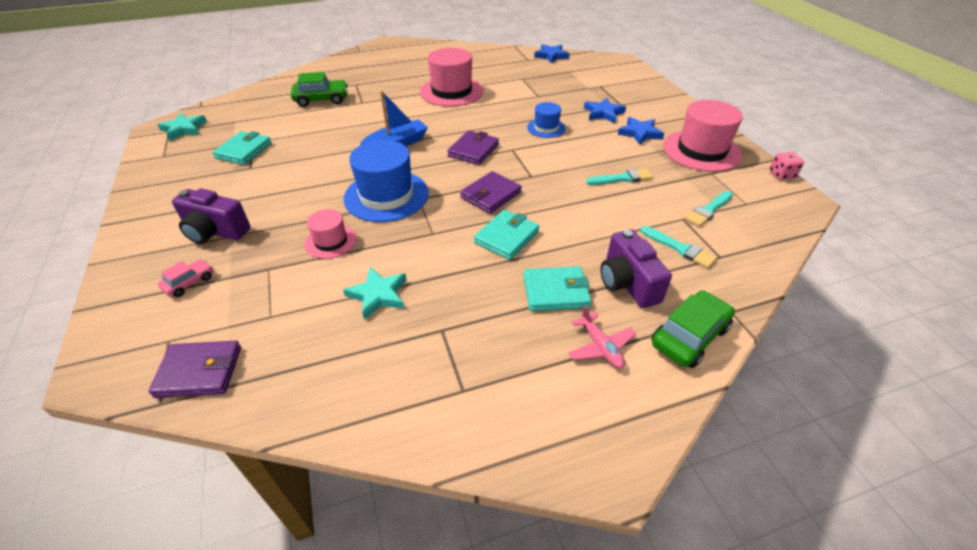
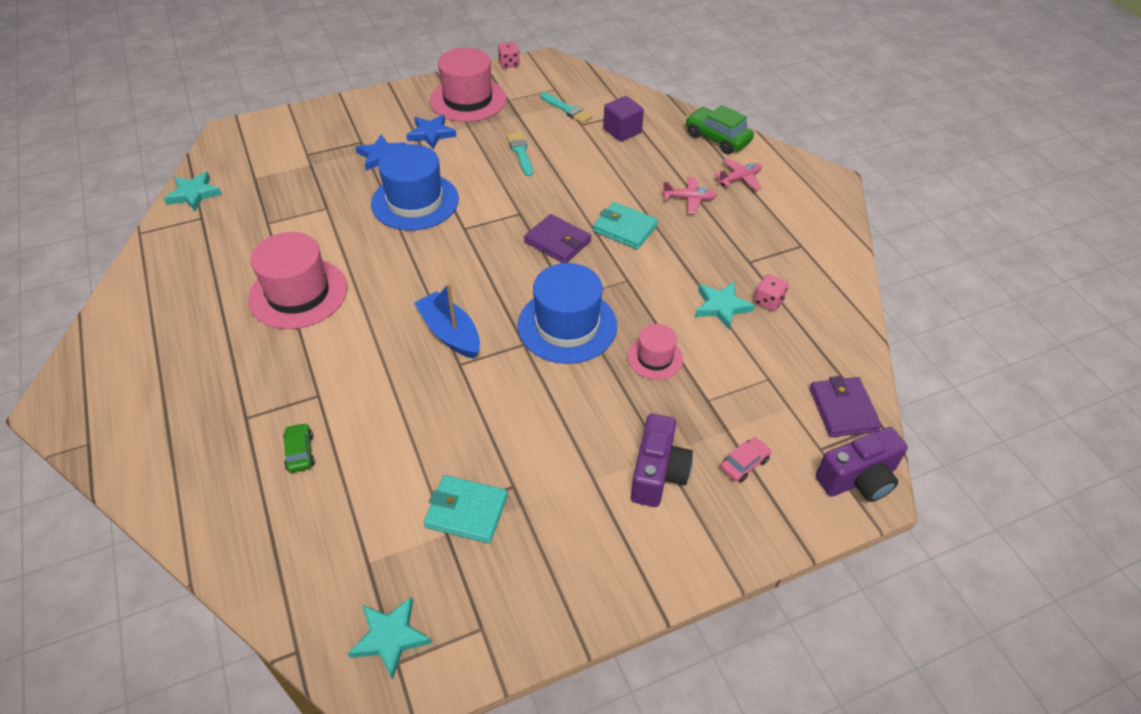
camera: 95 degrees left, 5 degrees up
pink car [158,259,213,297] -> pink car turned 105 degrees clockwise [720,437,772,482]
green car [291,72,348,107] -> green car [283,423,315,473], size x0.57
purple wallet [447,130,499,165] -> none
turquoise wallet [524,266,591,311] -> pink plane [662,177,717,214]
blue hat [527,102,566,138] -> blue hat [371,144,459,230], size x1.84
blue star [534,44,570,63] -> turquoise star [164,171,222,211]
purple camera [600,229,672,308] -> purple camera moved to [815,427,908,502]
turquoise brush [640,226,717,268] -> purple cube [603,96,644,142]
none -> pink dice [754,274,788,311]

